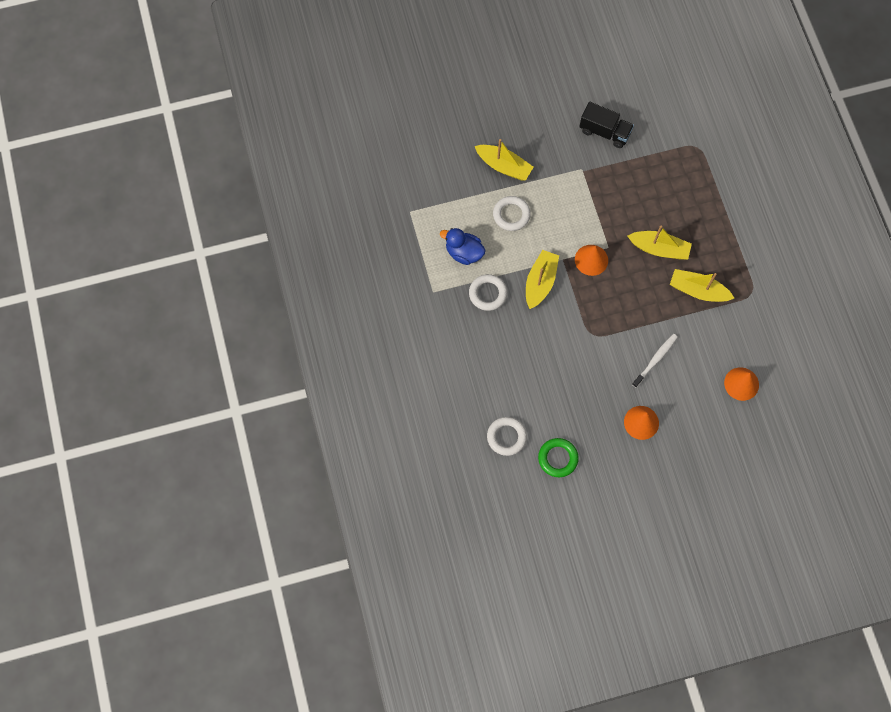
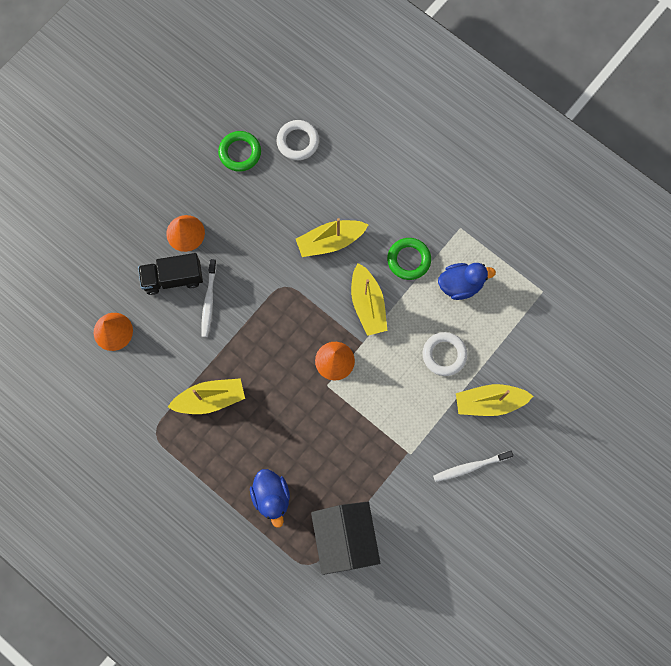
camera: 145 degrees right, 5 degrees up
white ring [469,274,507,311] -> green ring [387,238,431,280]
black truck [579,102,634,148] -> black truck moved to [138,253,203,295]
yellow boat [628,226,692,260] -> yellow boat moved to [296,218,369,257]
none -> blue duck [250,469,290,528]
none -> black house [311,502,380,575]
none -> white toothbrush [433,451,513,482]

